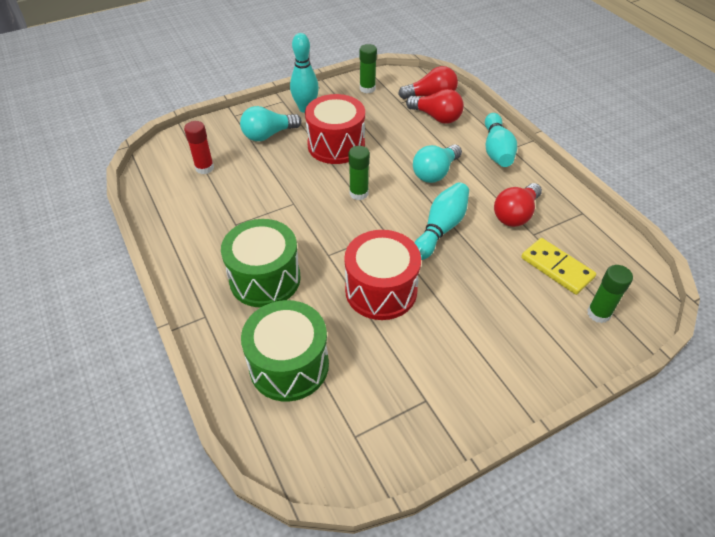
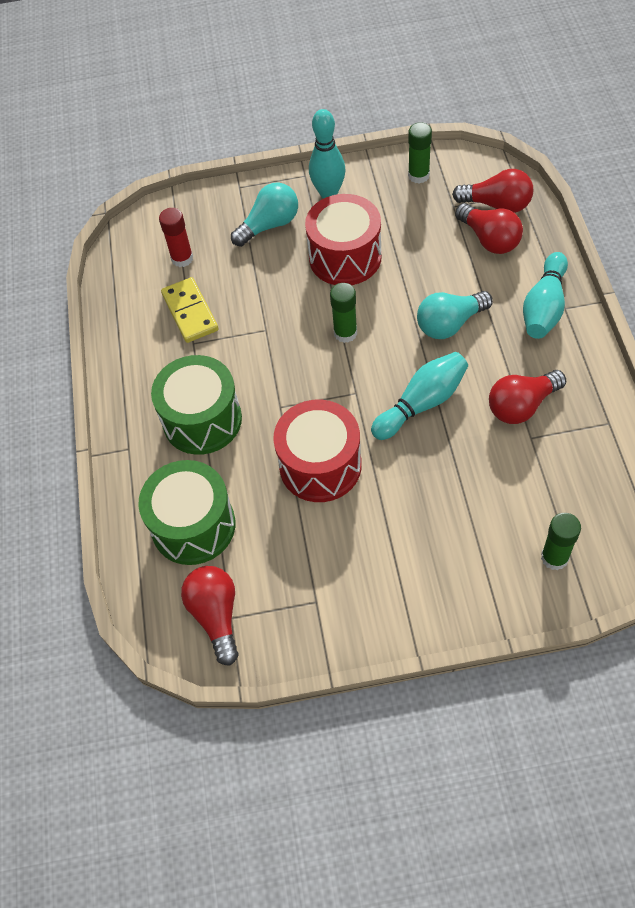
camera: 25 degrees right, 10 degrees up
turquoise light bulb [240,106,302,141] -> turquoise light bulb turned 150 degrees clockwise [231,182,298,247]
yellow domino [521,238,596,295] -> yellow domino moved to [161,277,219,343]
none -> red light bulb [181,566,238,666]

